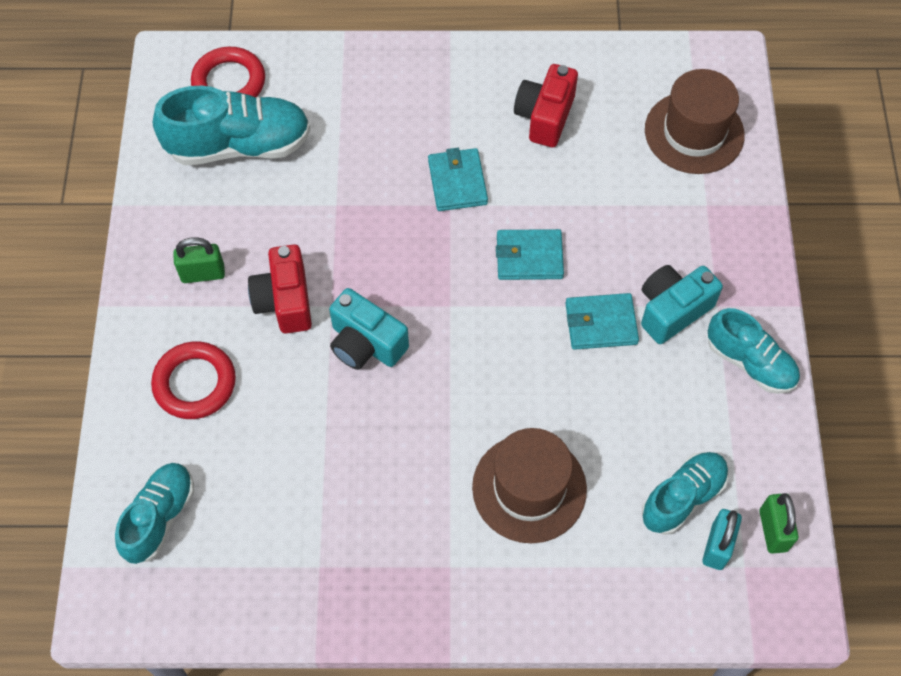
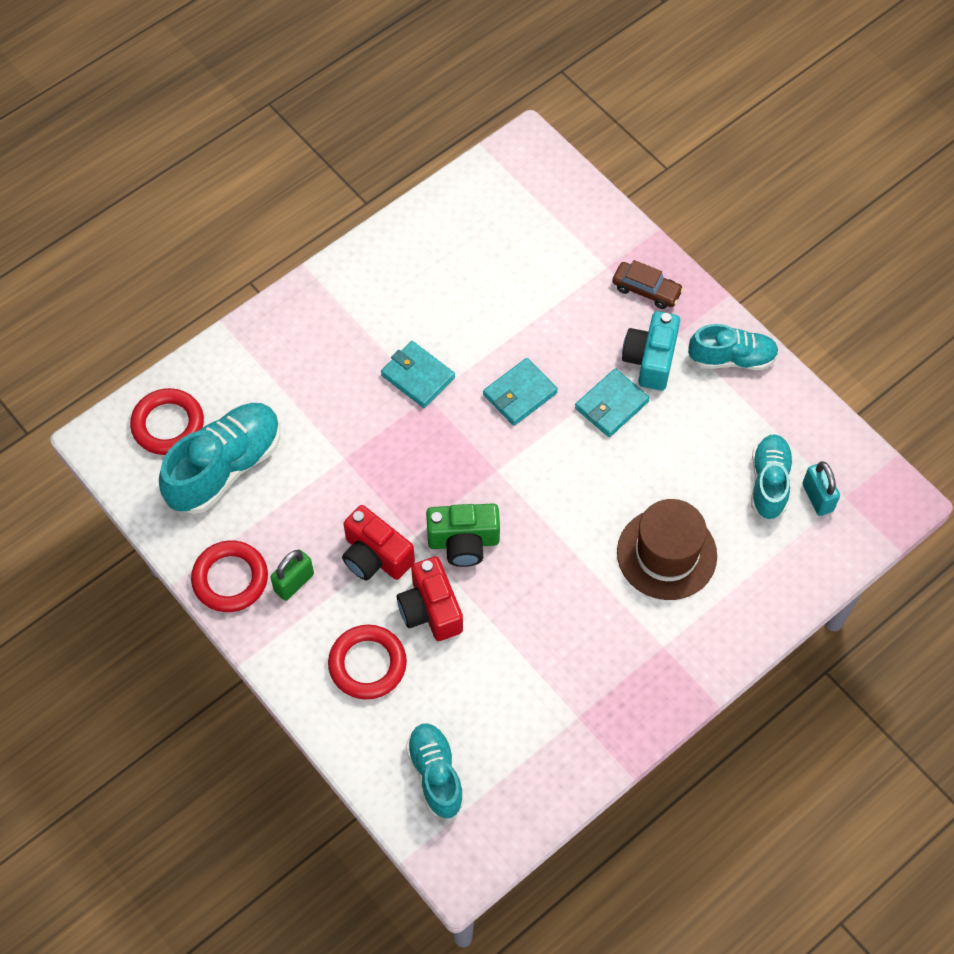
camera: 40 degrees left, 0 degrees up
turquoise camera [329,288,409,370] -> green camera [426,503,500,567]
red camera [514,64,578,147] -> red camera moved to [397,556,463,641]
brown hat [645,69,745,174] -> none
green padlock [759,493,798,554] -> none
none -> red ring [191,541,268,612]
none -> brown car [612,260,684,309]

